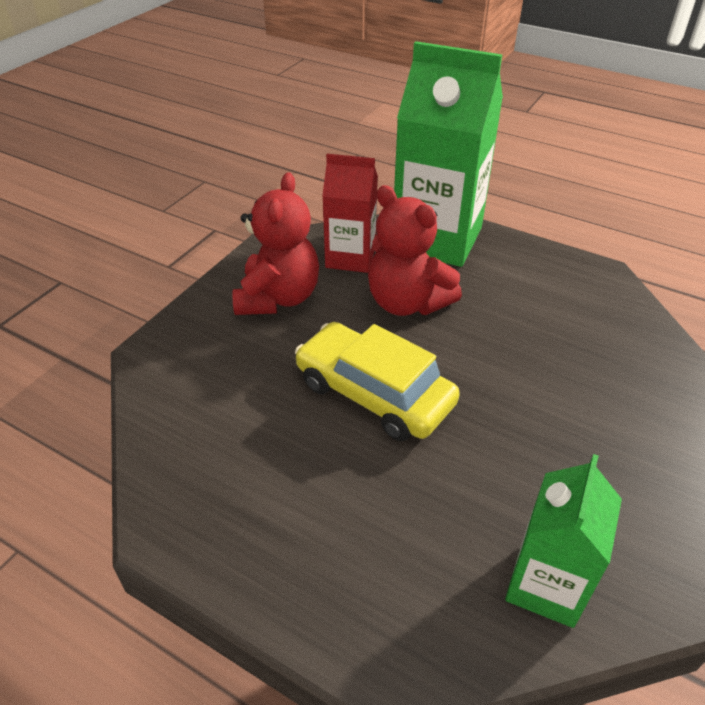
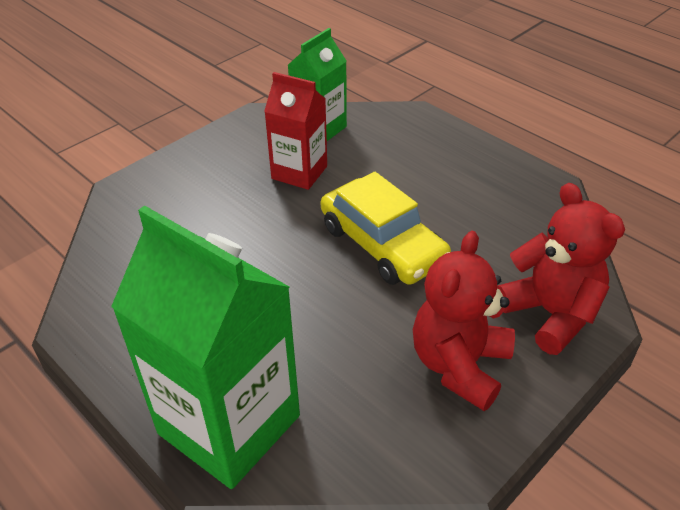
camera: 165 degrees left, 0 degrees up
red carton [322,154,378,273] -> red carton moved to [264,72,327,190]
red teddy bear [368,185,462,316] -> red teddy bear moved to [497,183,625,355]

